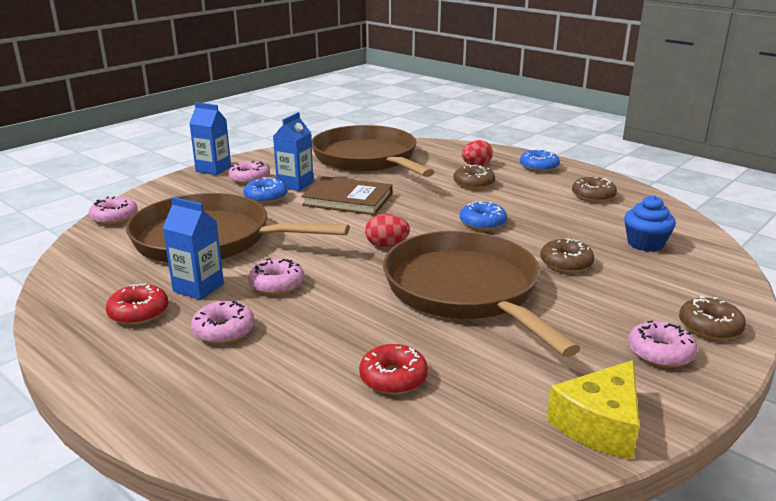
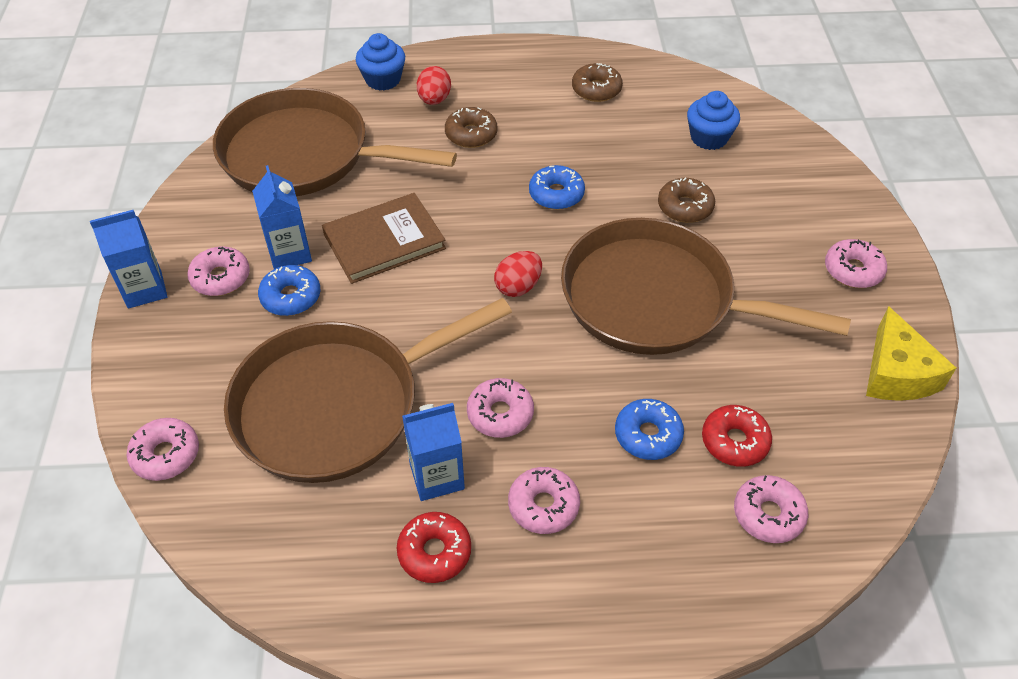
camera: 45 degrees left, 25 degrees up
blue donut [520,150,560,172] -> blue donut moved to [615,399,684,460]
brown donut [679,296,746,340] -> none
none -> blue cupcake [356,33,405,91]
none -> pink donut [734,475,808,543]

